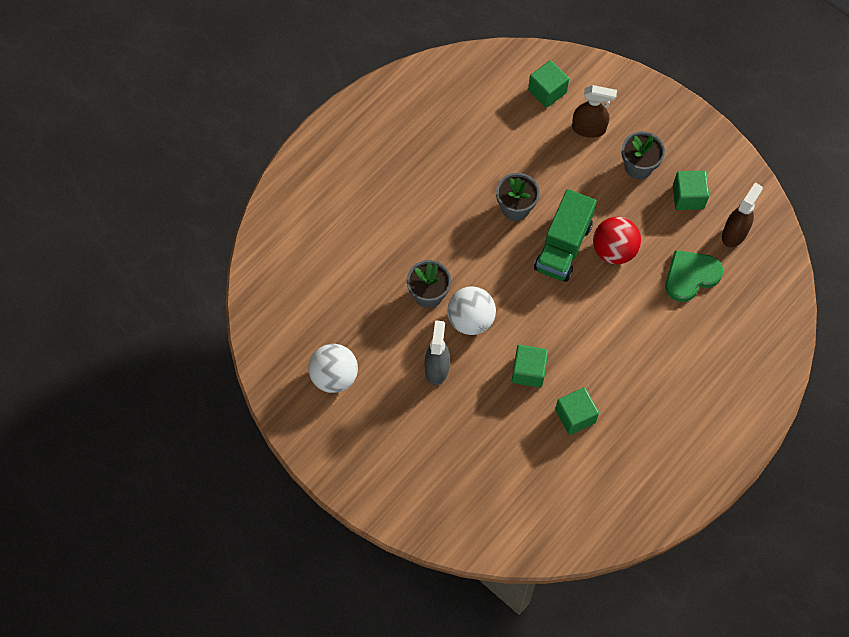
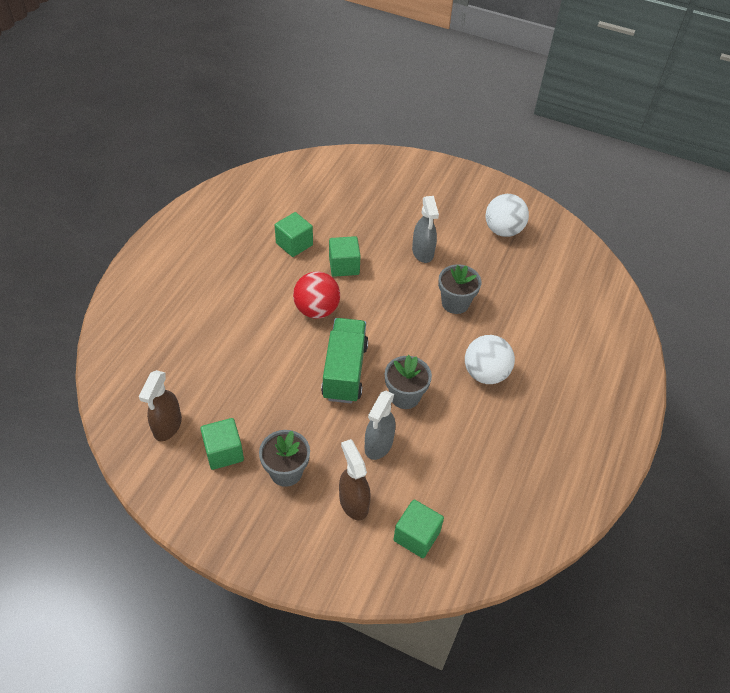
camera: 160 degrees right, 15 degrees down
white ball [447,286,496,335] -> white ball moved to [465,335,515,384]
brown spray bottle [572,85,617,138] -> brown spray bottle turned 75 degrees clockwise [339,439,371,520]
red ball [593,217,641,264] -> red ball moved to [293,272,340,319]
green heart [665,250,723,302] -> none
none -> grey spray bottle [365,391,395,460]

